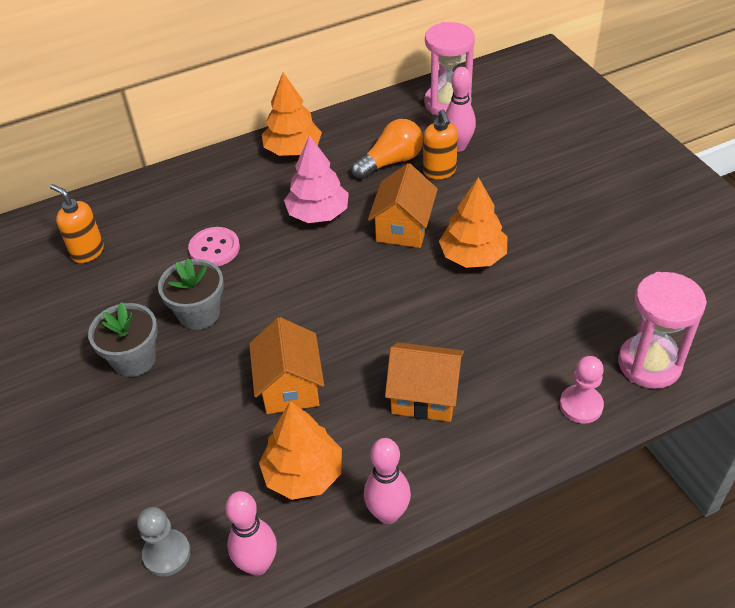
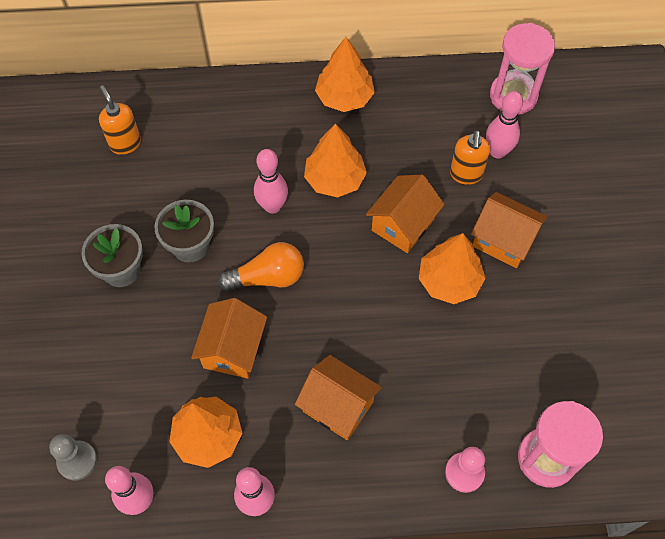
camera: 20 degrees right, 15 degrees up
pink button [188,227,240,266] -> none
pink tree [284,135,349,223] -> orange tree [304,124,367,197]
orange light bulb [352,119,423,179] -> orange light bulb moved to [218,242,304,292]
none -> pink bowling pin [254,149,288,214]
none -> orange house [471,192,547,268]

